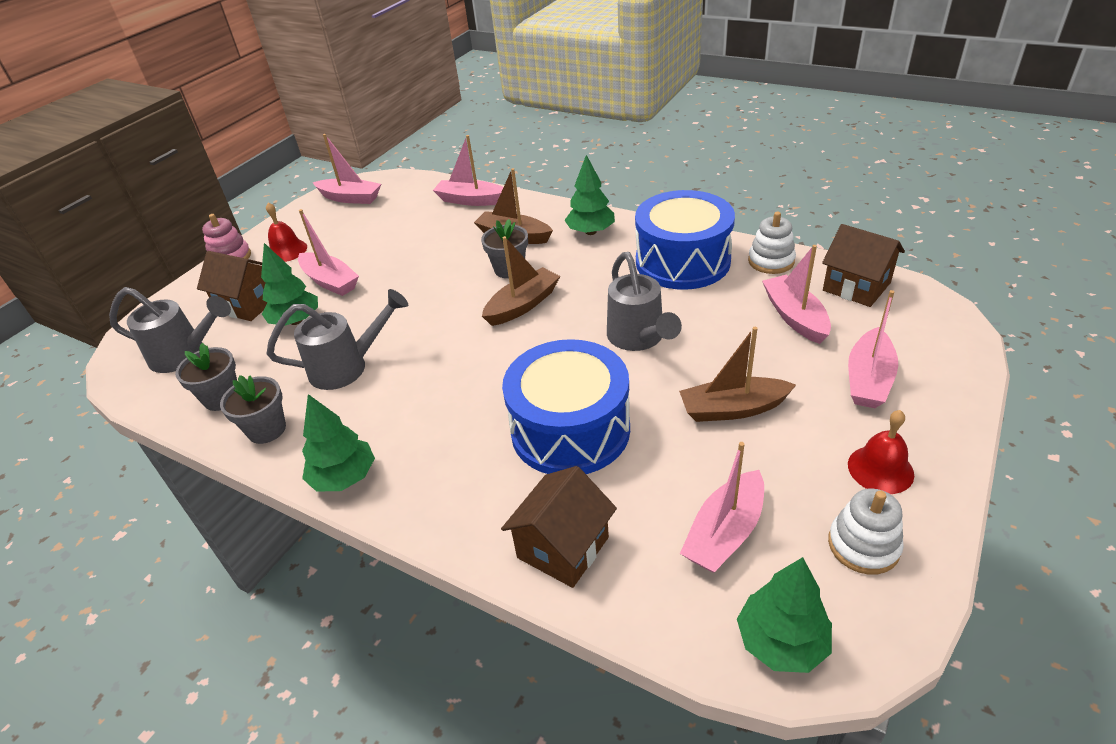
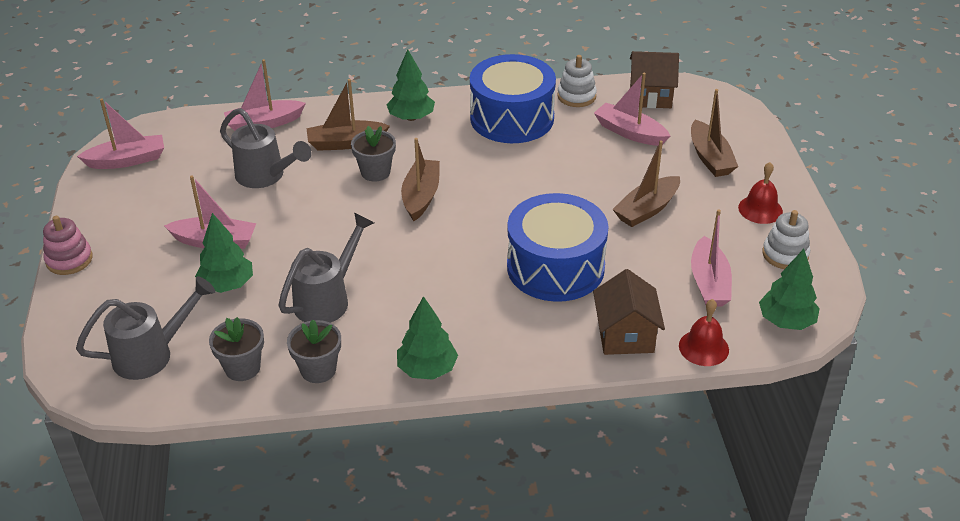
camera: 40 degrees left, 0 degrees up
brown house [197,251,267,321] -> none
red bell [266,202,307,262] -> red bell moved to [679,299,729,366]
grey watering can [607,252,682,351] -> grey watering can moved to [220,108,312,188]
pink boat [848,290,898,408] -> brown boat [691,89,738,177]

